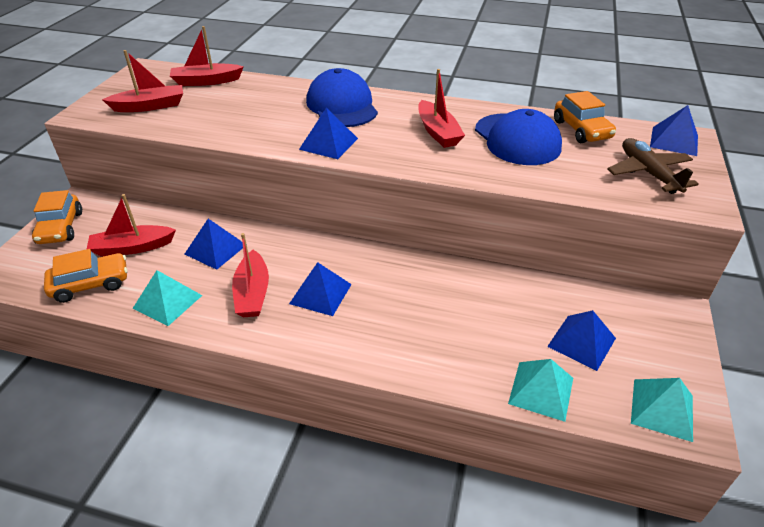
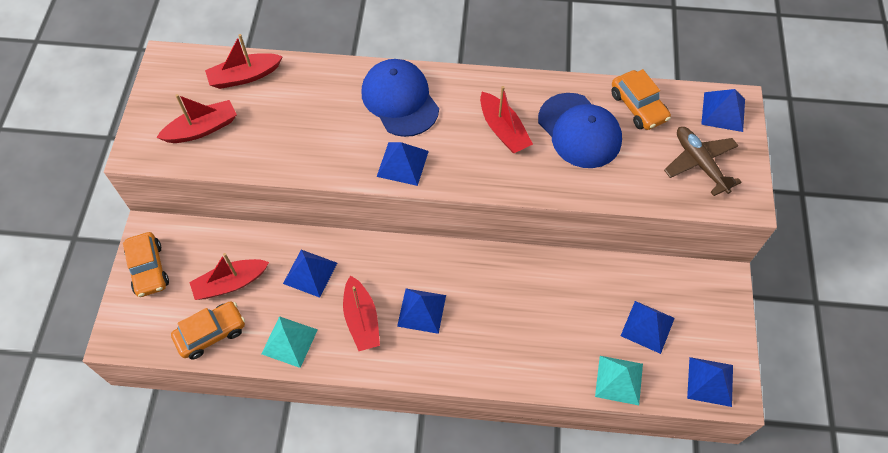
camera: 10 degrees left, 20 degrees up
turquoise pyramid [631,378,693,442] -> blue pyramid [687,357,733,407]

